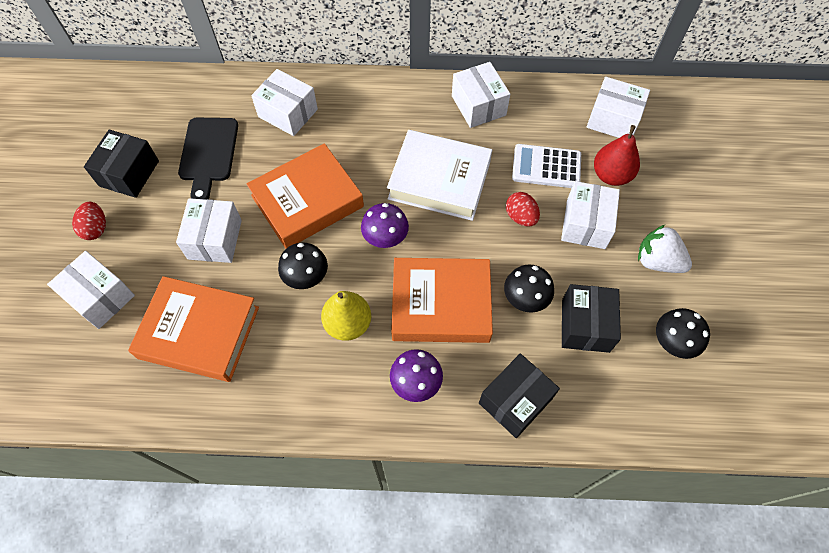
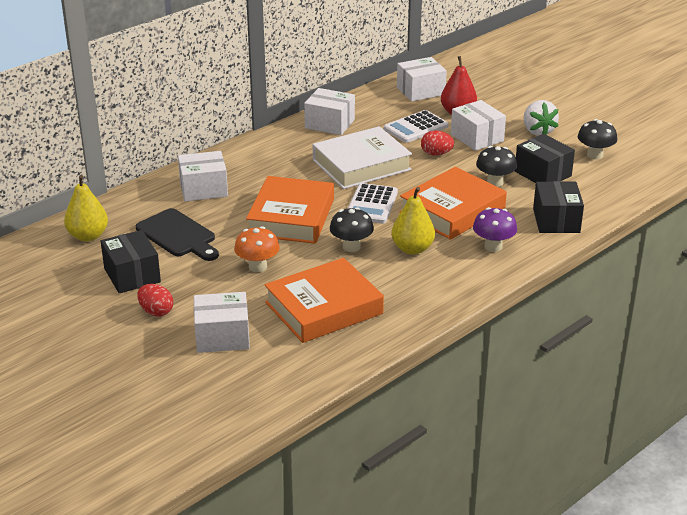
camera: 45 degrees left, 30 degrees down
white box [176,198,242,263] -> orange mushroom [234,226,280,272]
purple mushroom [361,203,409,248] -> white calculator [348,183,398,224]
white strawberry [638,225,692,273] -> white strawberry turned 90 degrees counterclockwise [523,100,559,136]
none -> yellow pear [64,175,108,242]

